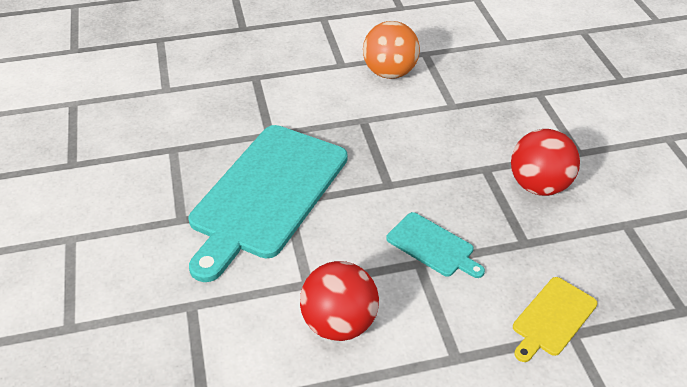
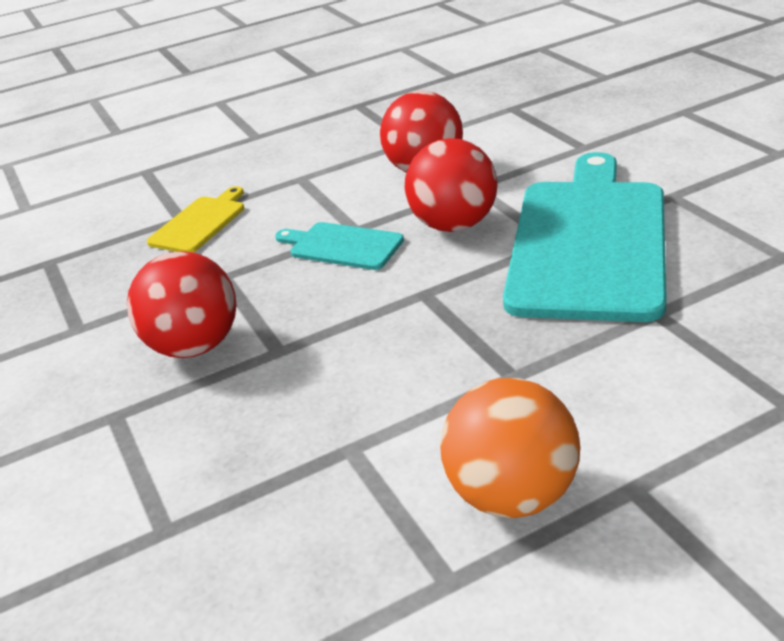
camera: 170 degrees right, 10 degrees down
none -> red ball [405,138,497,232]

